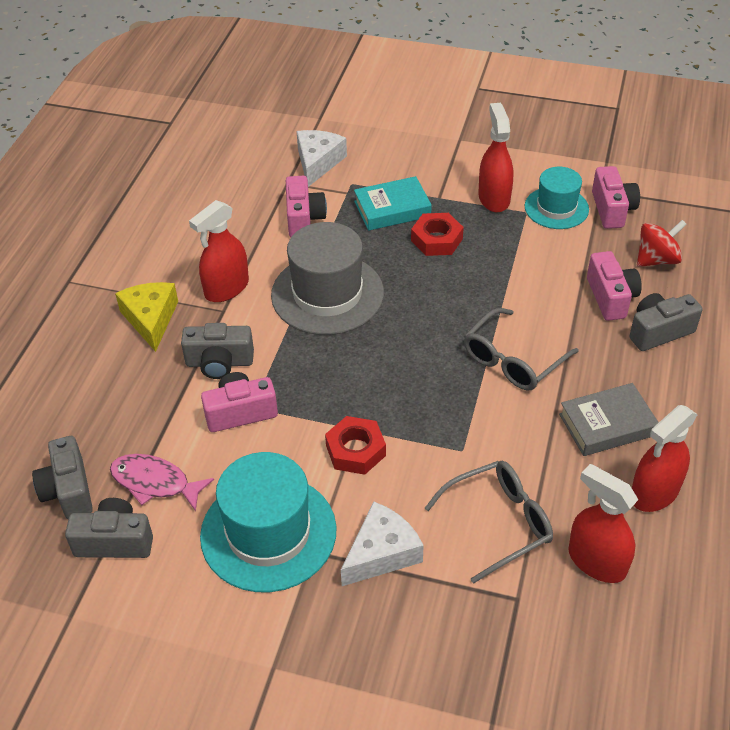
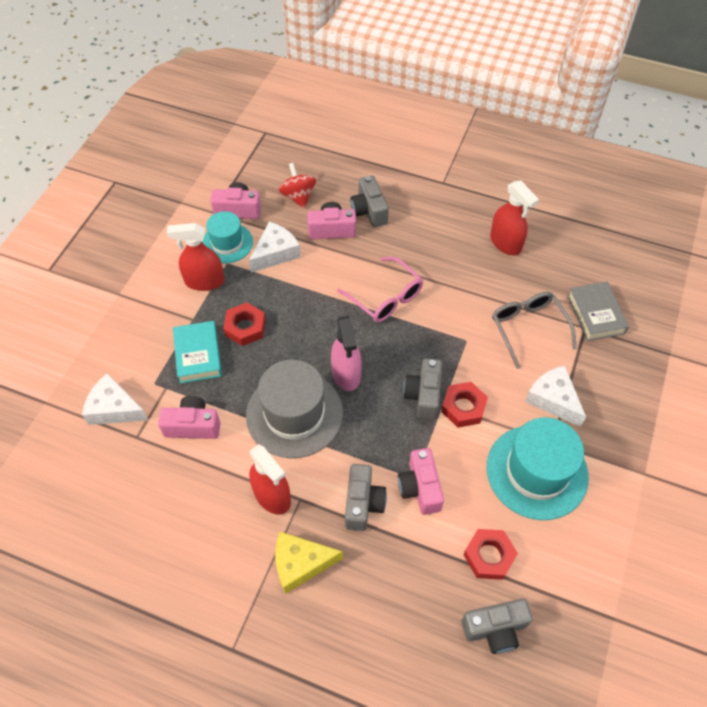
camera: 85 degrees left, 10 degrees up
grey camera [65,498,153,558] -> grey camera moved to [403,358,442,420]
pink fish [110,454,214,511] -> red nut [463,529,518,580]
grey glasses [464,308,579,391] -> pink glasses [337,257,423,322]
grey book [559,383,659,456] -> grey book moved to [567,282,629,341]
red spray bottle [568,464,638,583] -> none
none -> white cheese [249,221,301,273]
none -> pink spray bottle [331,316,362,391]

